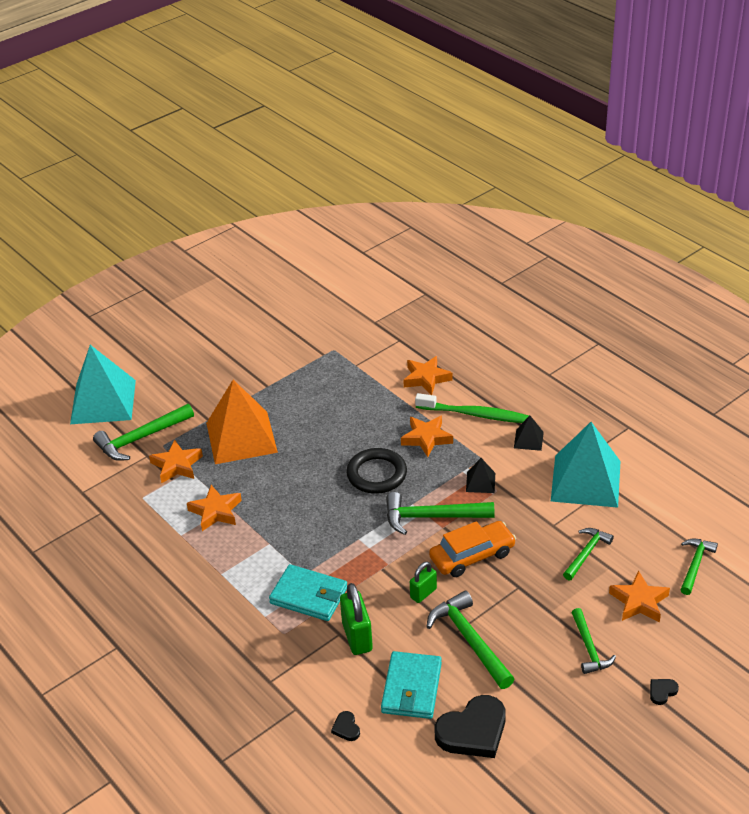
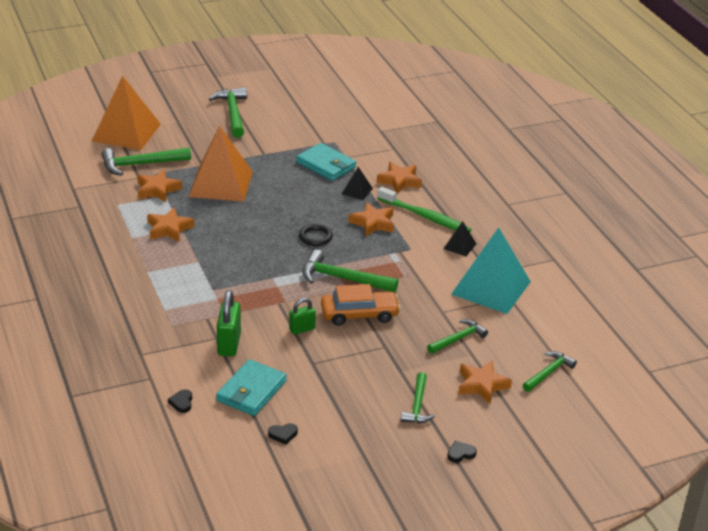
camera: 15 degrees right, 5 degrees down
turquoise pyramid [70,345,136,424] -> orange pyramid [92,76,161,150]
turquoise wallet [269,564,347,621] -> turquoise wallet moved to [296,143,357,181]
black ring [346,448,407,494] -> black ring [299,224,333,246], size x0.62
green hammer [427,591,514,689] -> green hammer moved to [209,87,247,138]
black heart [435,695,506,758] -> black heart [268,423,298,445], size x0.43
black pyramid [466,458,495,493] -> black pyramid moved to [342,167,373,200]

